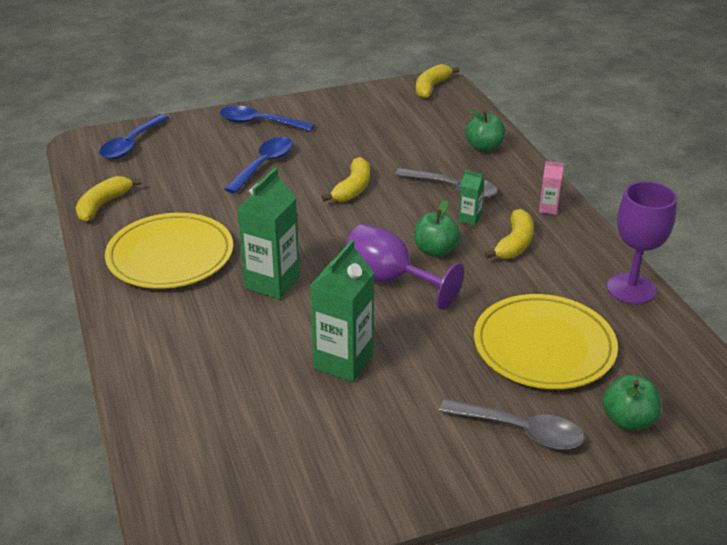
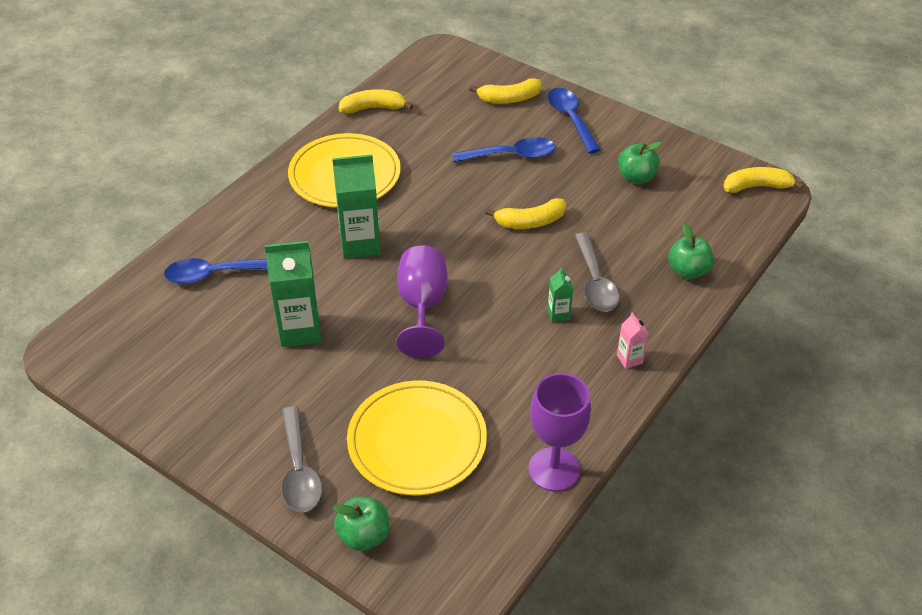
camera: 55 degrees right, 10 degrees up
blue spoon [99,114,169,159] -> blue spoon moved to [164,258,268,284]
green apple [414,200,460,257] -> green apple moved to [618,142,662,184]
yellow banana [484,209,534,259] -> yellow banana moved to [469,78,542,104]

